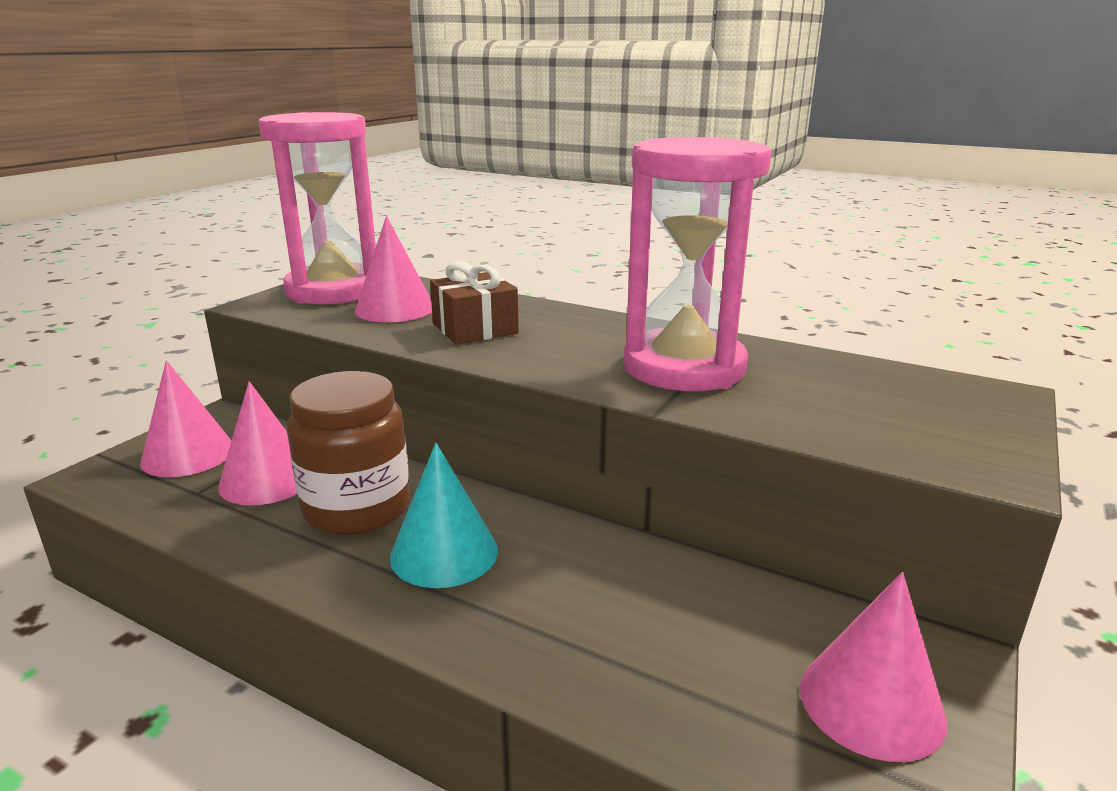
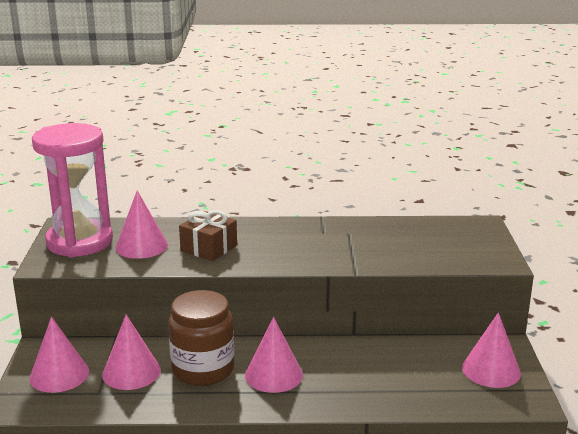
camera: 30 degrees left, 0 degrees up
turquoise cone [390,443,498,588] -> pink cone [245,317,303,393]
pink hourglass [624,137,772,391] -> none

